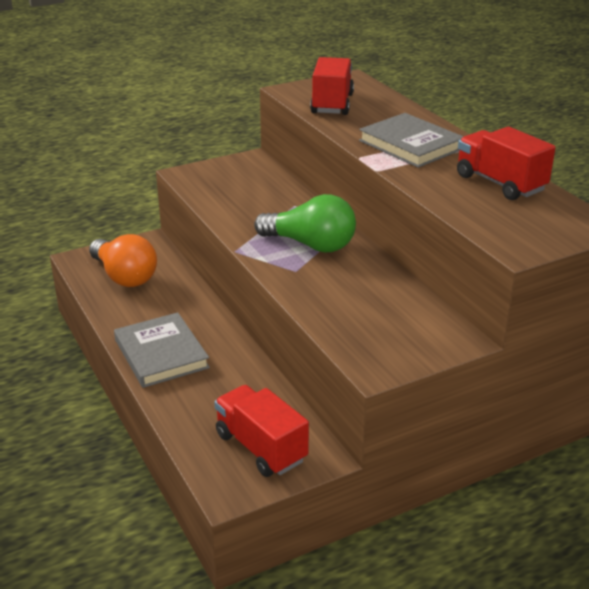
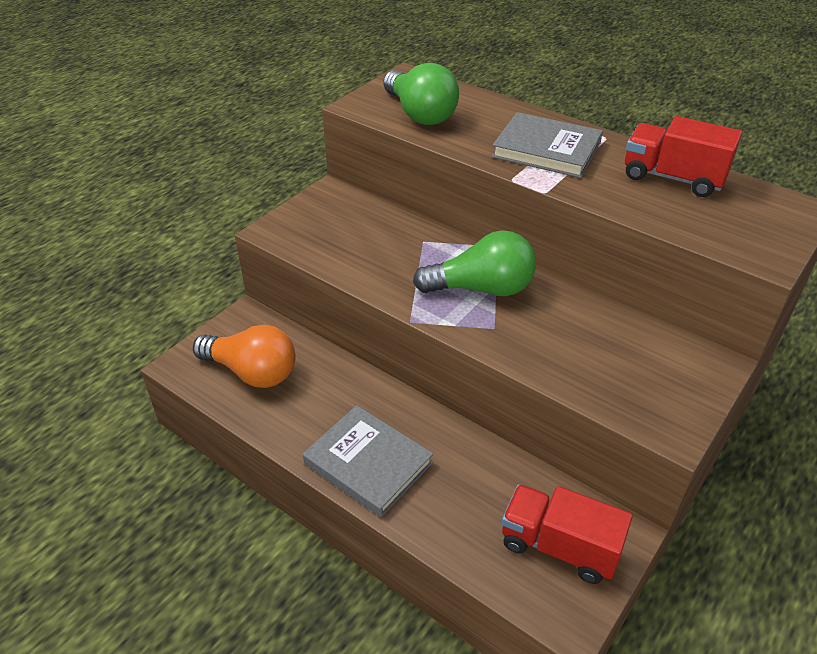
camera: 25 degrees left, 10 degrees up
red truck [310,57,354,115] -> green light bulb [383,63,459,125]

